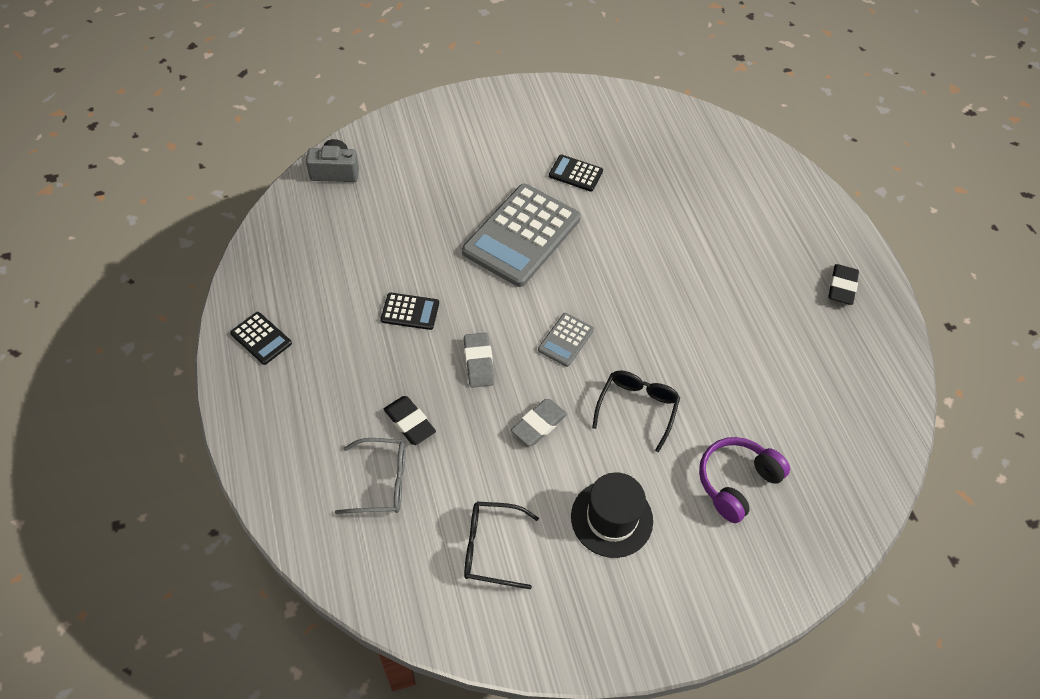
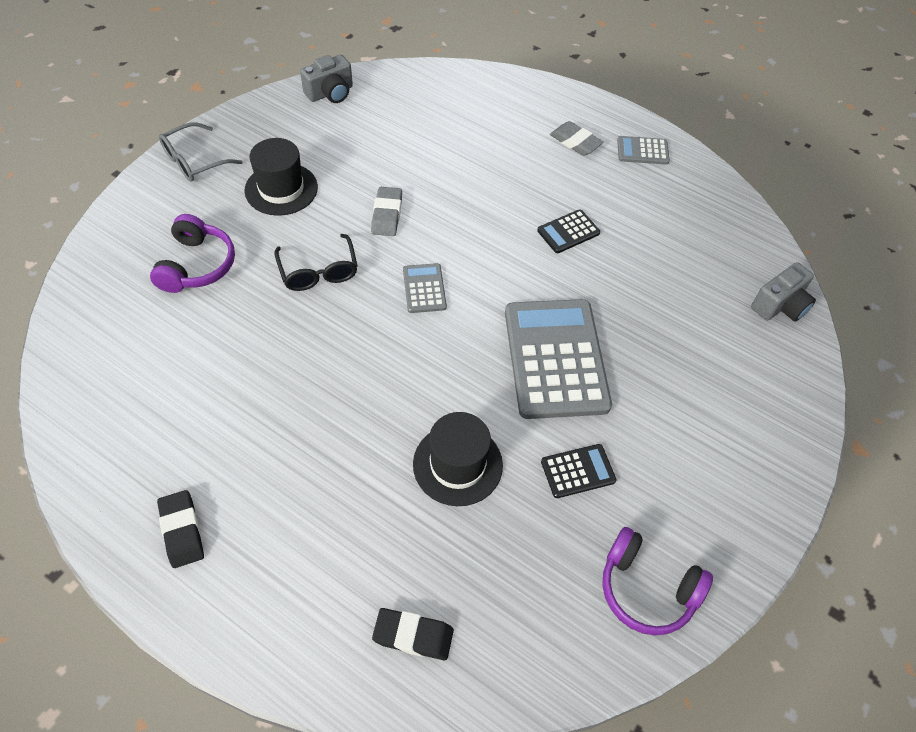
camera: 140 degrees right, 0 degrees up
black calculator [230,312,292,365] -> grey calculator [617,136,670,165]
grey glasses [335,438,406,514] -> grey glasses moved to [159,122,242,182]
black eraser [384,396,436,445] -> black eraser moved to [372,608,454,660]
grey eraser [464,332,495,388] -> grey eraser moved to [550,121,603,156]
black glasses [464,502,539,589] -> none
none -> grey camera [300,55,353,103]
none -> black hat [413,412,503,506]
none -> purple headphones [602,527,713,635]

